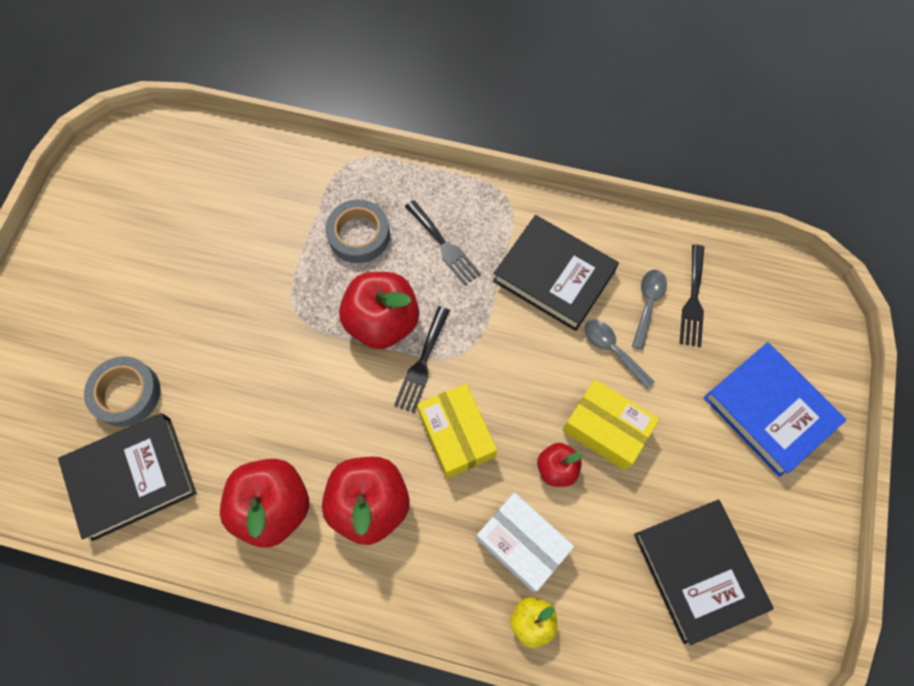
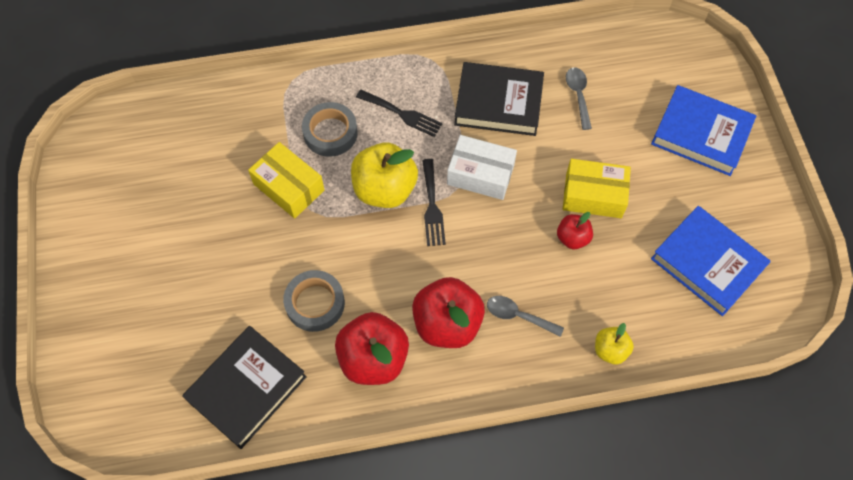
camera: 25 degrees left, 5 degrees down
grey tape [84,357,161,427] -> grey tape moved to [283,270,345,332]
red apple [339,272,419,349] -> yellow apple [351,143,418,208]
yellow box [417,384,497,478] -> yellow box moved to [248,142,324,219]
white box [476,492,574,592] -> white box moved to [447,135,517,200]
grey spoon [584,320,655,389] -> grey spoon moved to [487,296,564,337]
black book [634,500,773,645] -> blue book [651,206,771,316]
black fork [680,245,704,347] -> none

